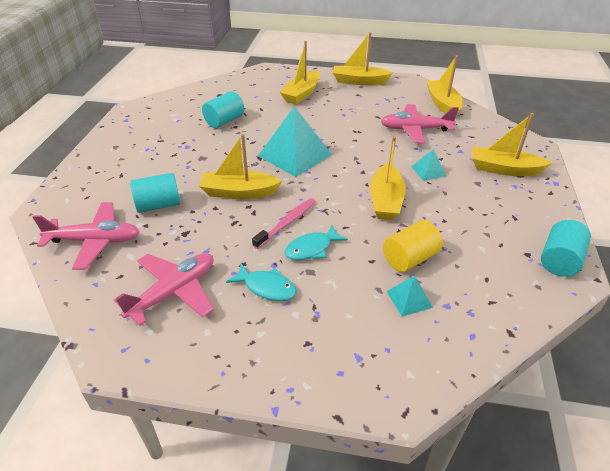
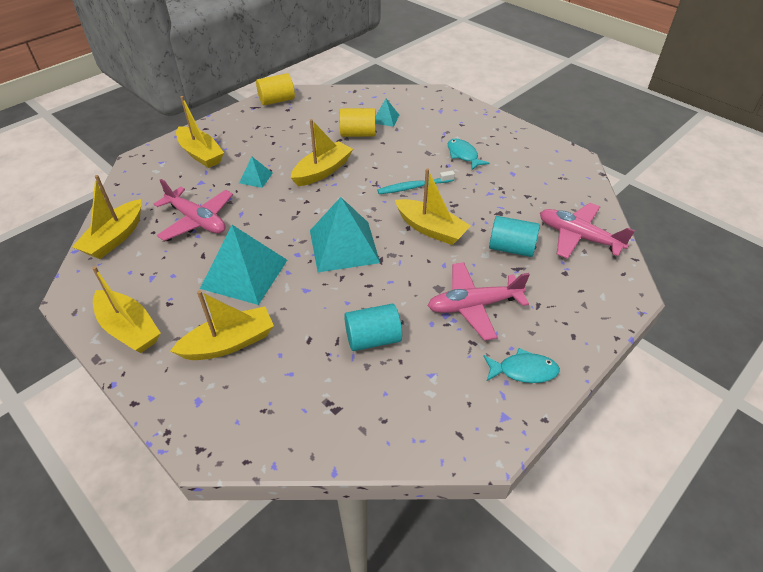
camera: 145 degrees left, 5 degrees up
pink plane [114,253,214,326] -> pink plane moved to [428,262,530,341]
pink toothbrush [252,198,316,249] -> turquoise toothbrush [377,170,455,194]
turquoise fish [285,225,348,260] -> turquoise fish moved to [483,348,560,383]
turquoise cylinder [541,220,591,277] -> yellow cylinder [256,73,295,105]
none -> turquoise pyramid [200,225,287,305]

